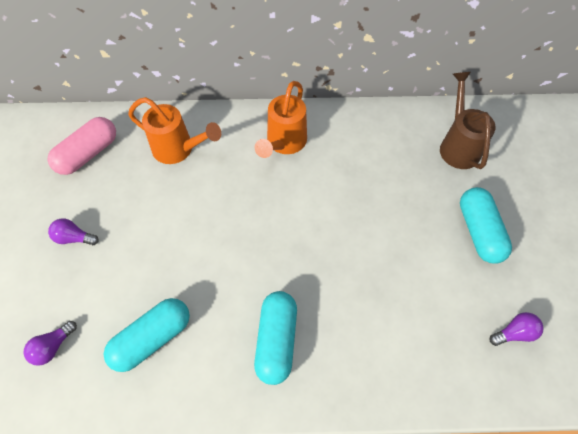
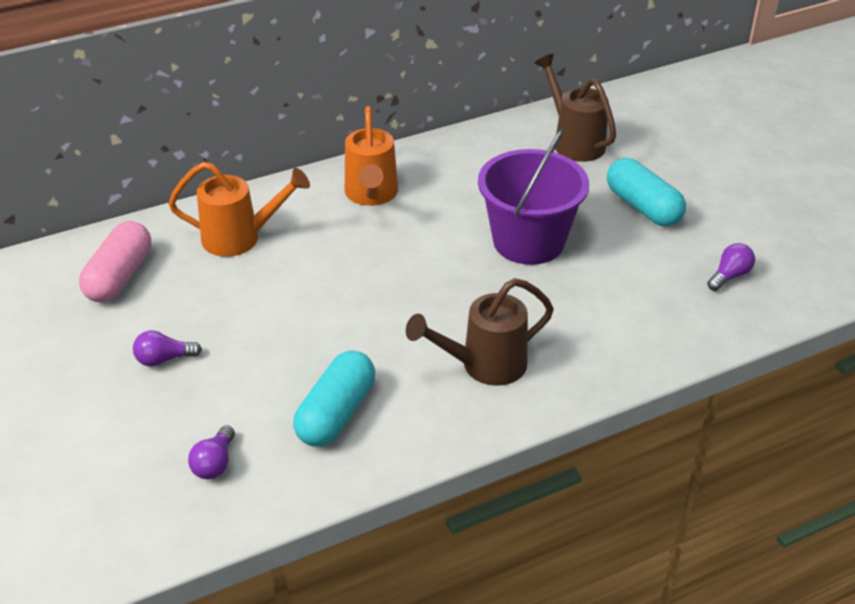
camera: 25 degrees left, 20 degrees down
turquoise capsule [254,291,297,385] -> brown watering can [406,278,554,386]
none -> purple bucket [478,129,589,265]

